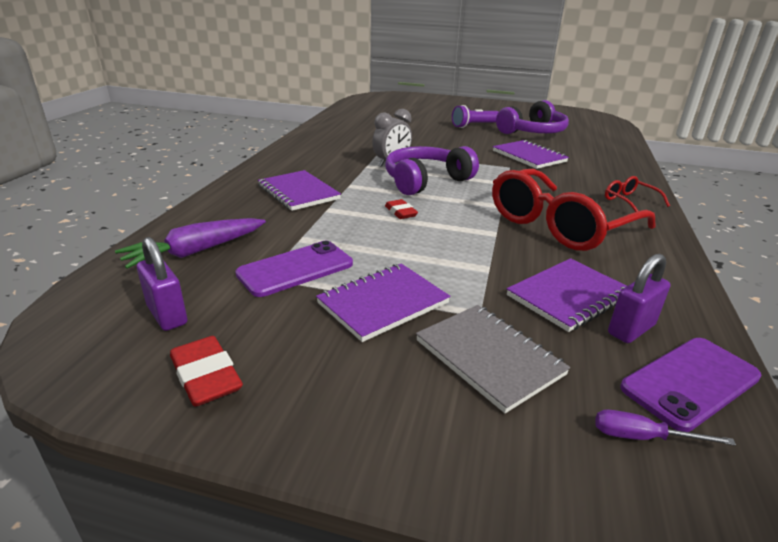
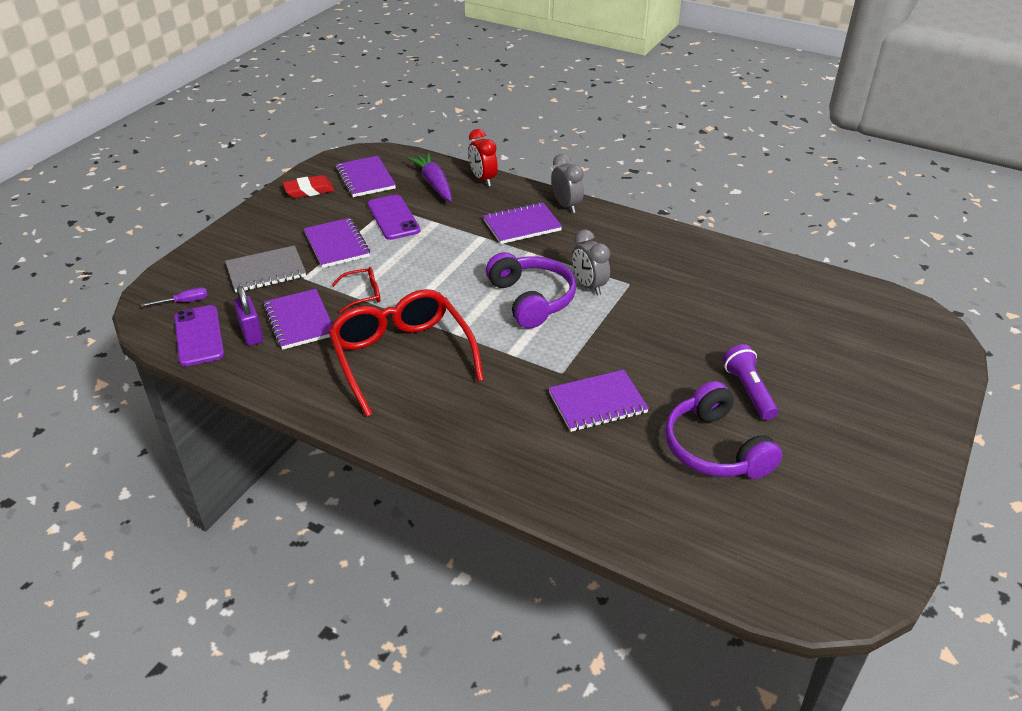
camera: 105 degrees right, 10 degrees up
purple padlock [137,237,187,331] -> purple notebook [336,156,396,197]
red eraser [385,199,418,219] -> none
purple screwdriver [596,409,736,446] -> purple screwdriver turned 45 degrees clockwise [141,287,208,307]
red glasses [605,176,670,212] -> red glasses moved to [332,267,380,313]
none -> red clock [468,129,498,186]
none -> grey clock [551,154,584,213]

